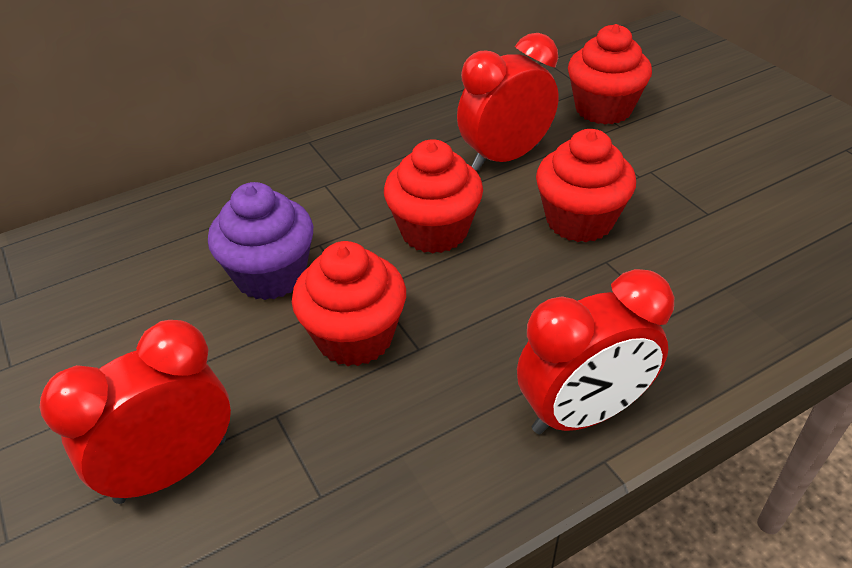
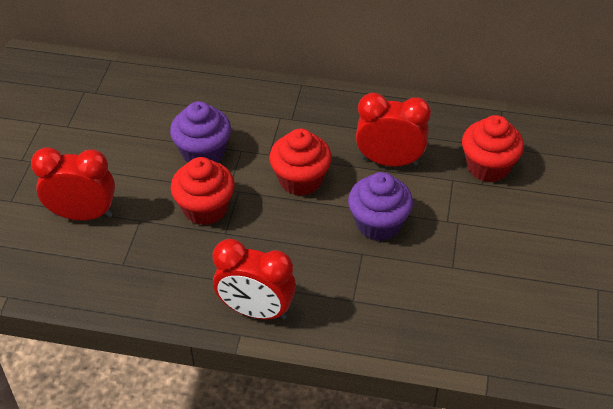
camera: 40 degrees right, 5 degrees up
red cupcake [536,129,636,242] -> purple cupcake [348,172,413,241]

